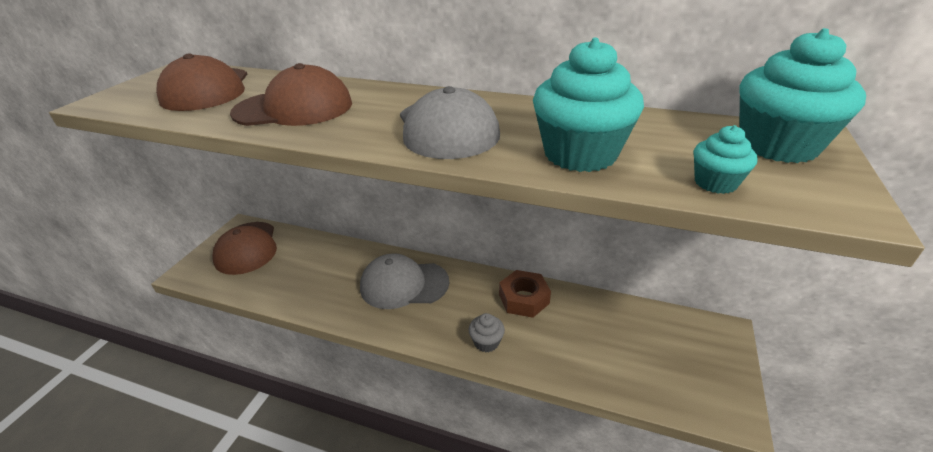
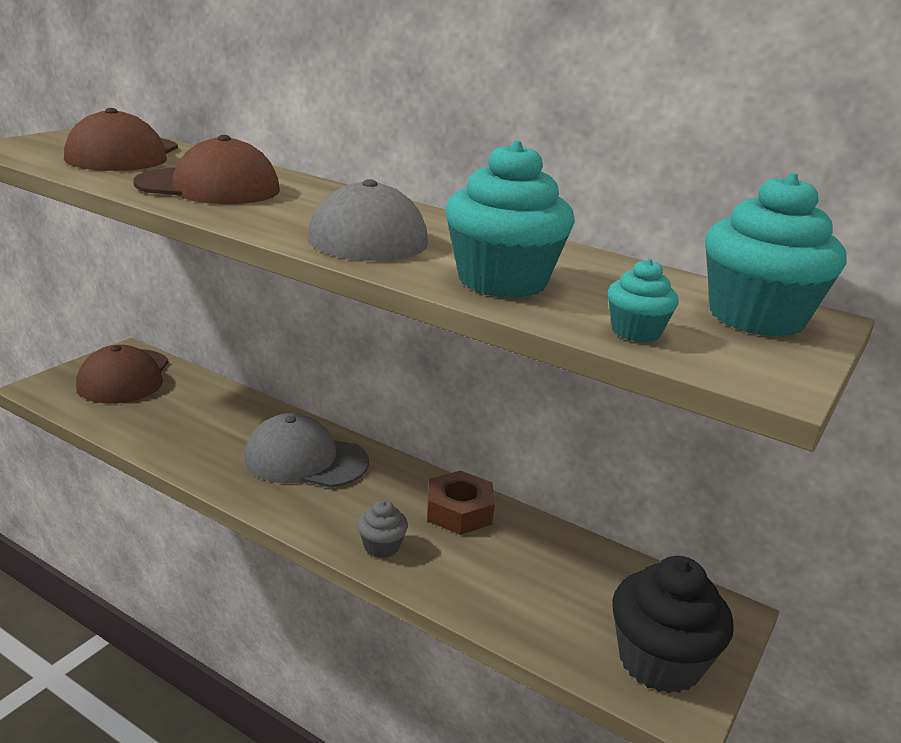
camera: 10 degrees right, 10 degrees down
none -> black cupcake [612,556,734,694]

